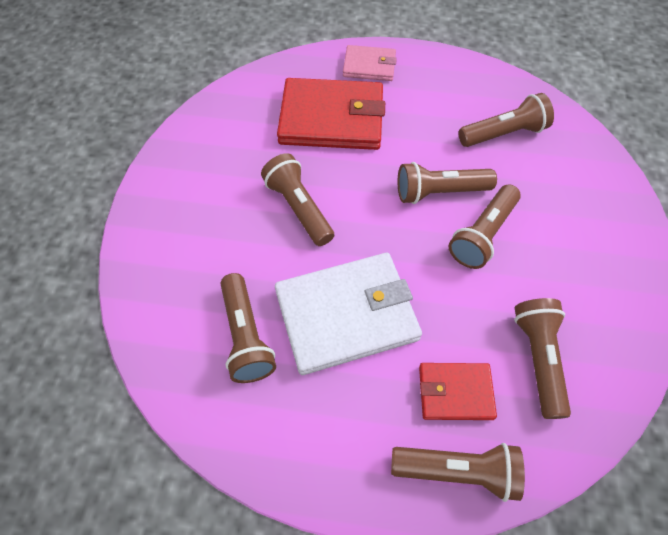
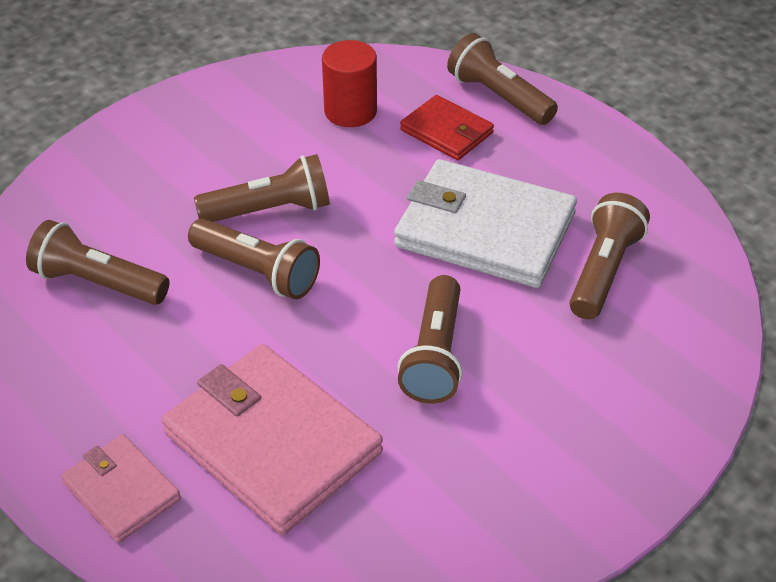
camera: 140 degrees left, 15 degrees down
red wallet [277,78,385,150] -> pink wallet [162,344,383,535]
brown flashlight [514,298,571,419] -> red cylinder [322,40,377,127]

